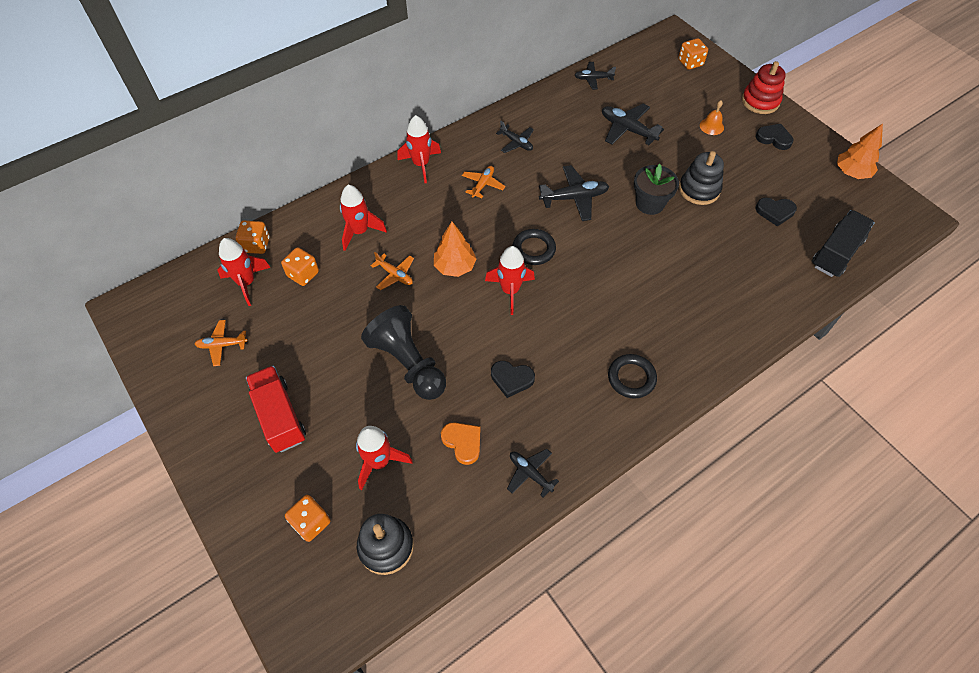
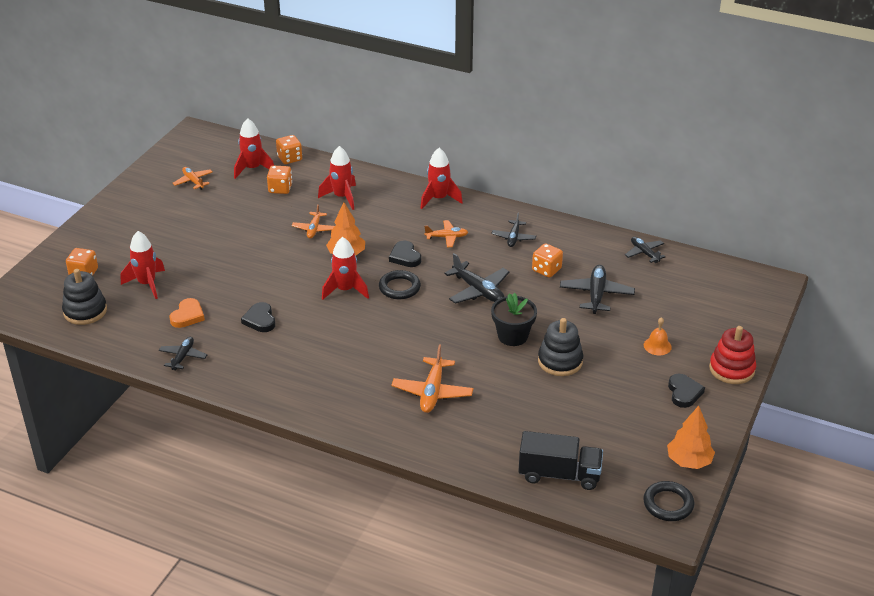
camera: 60 degrees right, 20 degrees down
red truck [246,366,306,453] -> none
black pawn [361,305,446,400] -> none
black ring [608,354,657,399] -> black ring moved to [643,481,694,521]
orange dice [678,38,708,70] -> orange dice moved to [532,243,563,278]
black heart [756,198,797,227] -> black heart moved to [389,241,421,267]
none -> orange plane [391,344,473,413]

